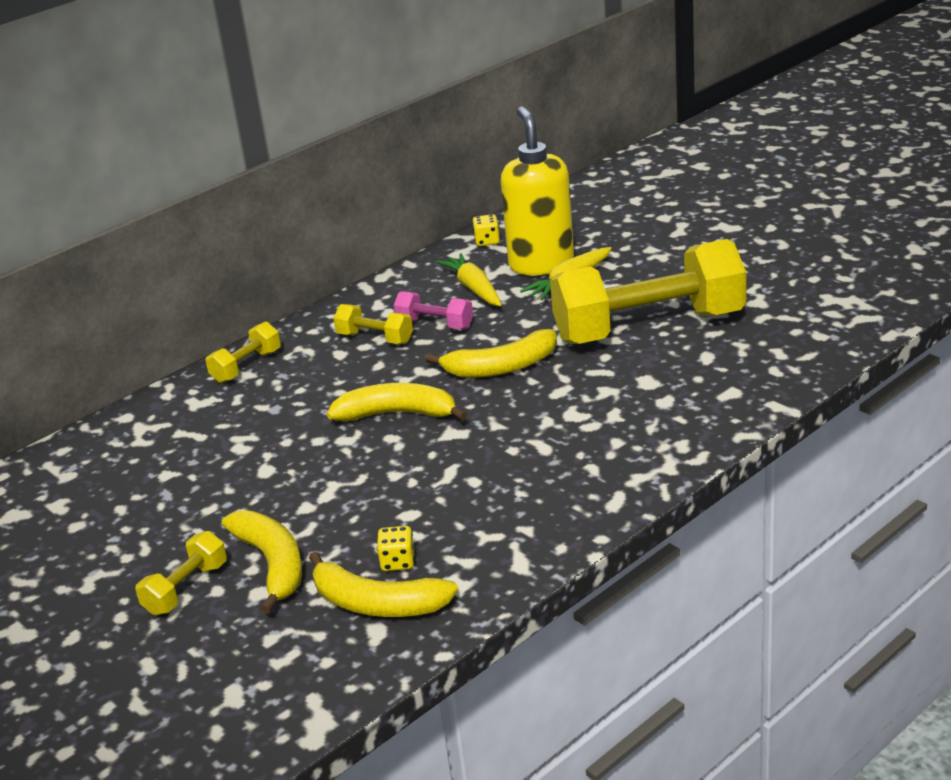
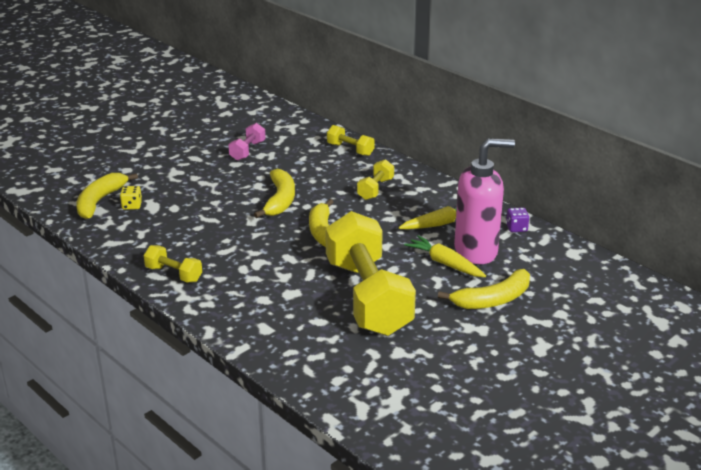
camera: 85 degrees right, 0 degrees up
yellow dumbbell [135,531,227,615] -> yellow dumbbell moved to [144,245,202,283]
yellow banana [222,510,302,614] -> yellow banana moved to [438,269,530,309]
pink dumbbell [393,291,473,329] -> pink dumbbell moved to [228,123,266,161]
yellow dice [472,214,500,246] -> purple dice [506,207,529,232]
yellow soap dispenser [501,106,574,275] -> pink soap dispenser [454,138,515,264]

